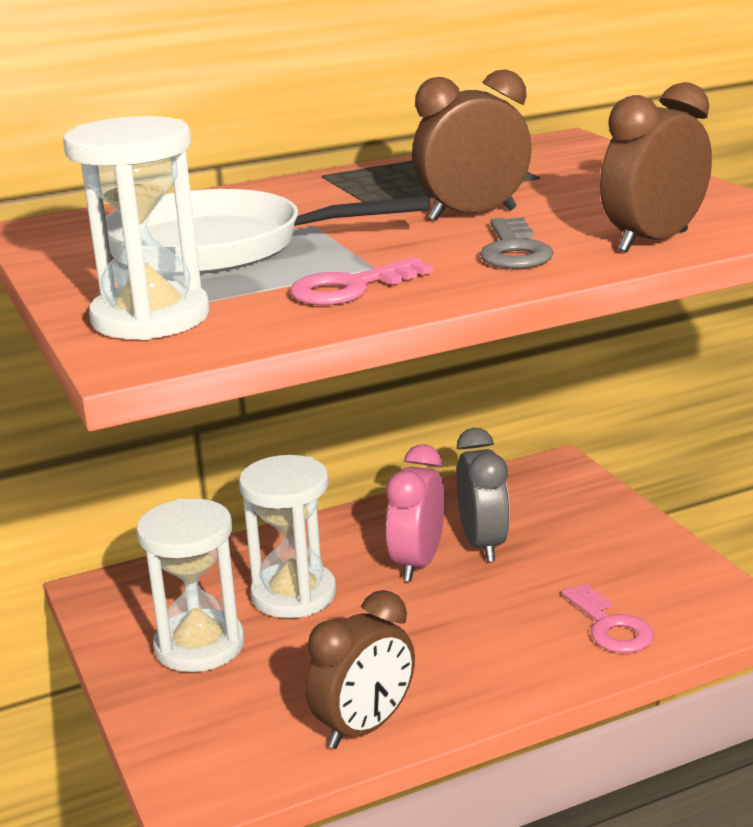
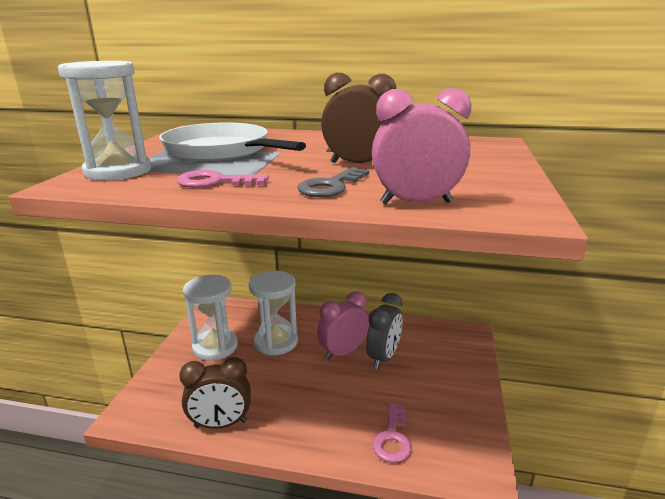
camera: 35 degrees right, 0 degrees up
brown clock [600,82,712,252] -> pink clock [372,88,472,204]

